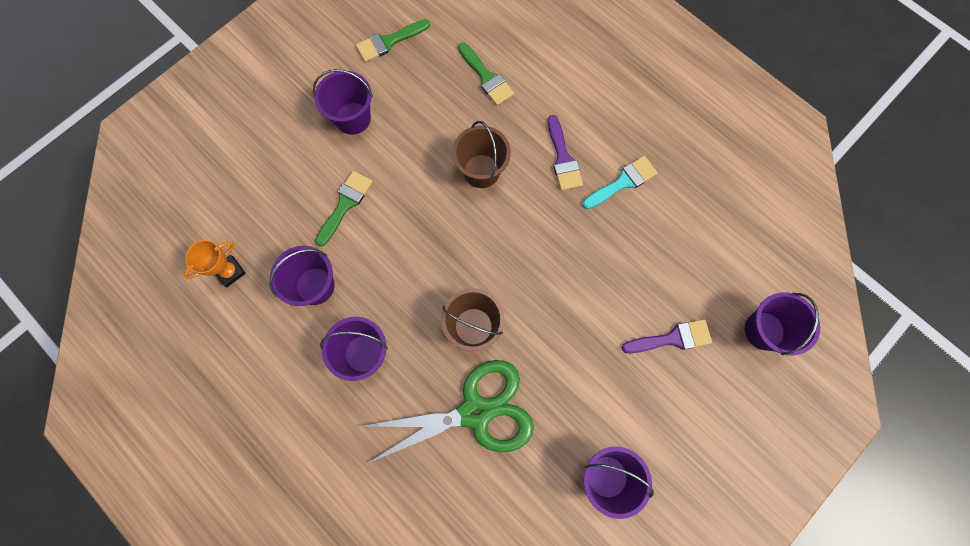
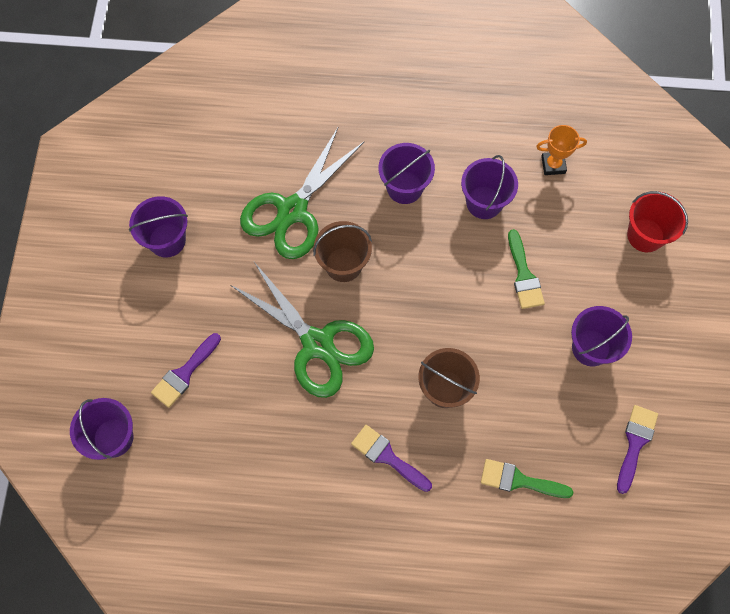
camera: 140 degrees right, 5 degrees down
orange trophy [183,240,246,287] -> orange trophy turned 75 degrees clockwise [536,125,587,175]
green brush [356,19,430,62] -> purple brush [617,405,658,494]
turquoise brush [582,156,658,209] -> none
none -> green scissors [230,262,374,398]
none -> red bucket [627,191,688,252]

